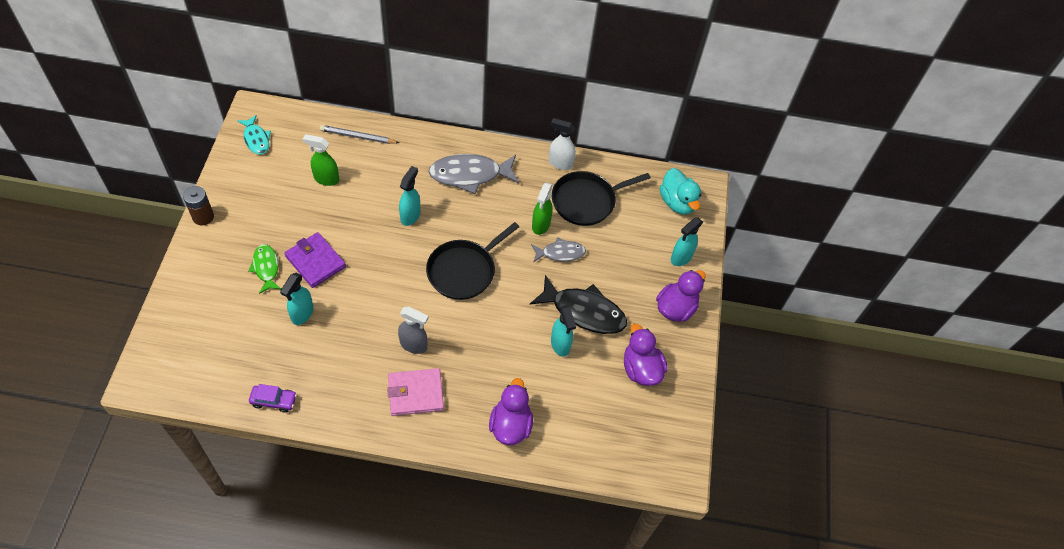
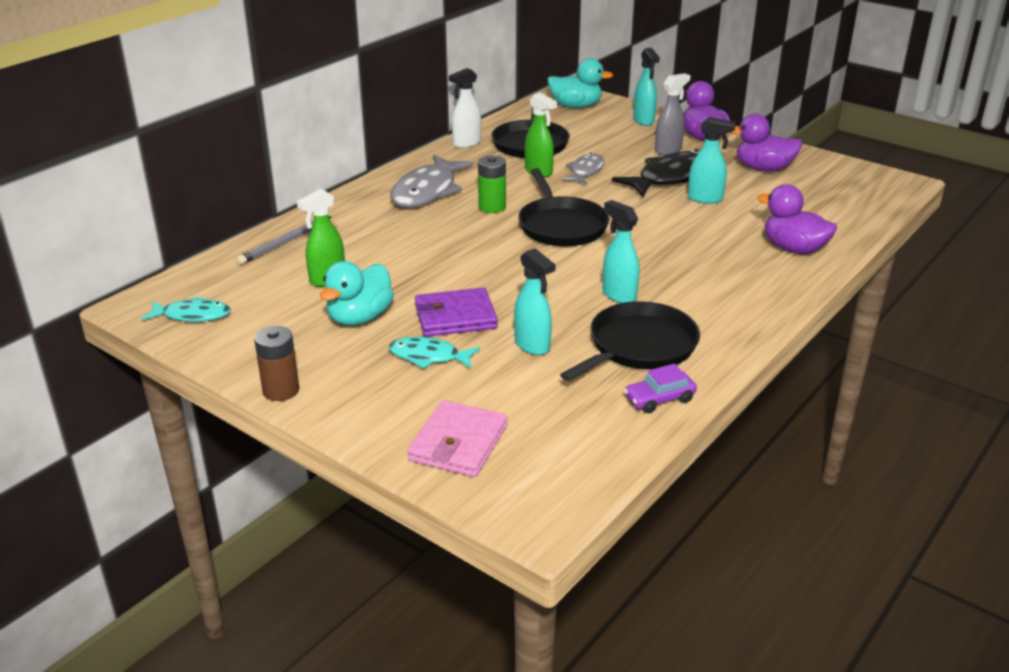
camera: 55 degrees left, 25 degrees down
green fish [248,244,281,294] -> turquoise fish [389,337,480,369]
purple car [249,384,297,413] -> purple car turned 150 degrees counterclockwise [624,364,697,413]
pink wallet [387,368,444,416] -> pink wallet moved to [407,400,507,477]
grey spray bottle [398,306,429,354] -> grey spray bottle moved to [655,73,690,155]
turquoise spray bottle [399,166,420,226] -> turquoise spray bottle moved to [602,200,640,303]
none -> turquoise duck [320,261,394,326]
none -> green battery [478,156,506,213]
none -> black pan [560,301,700,381]

